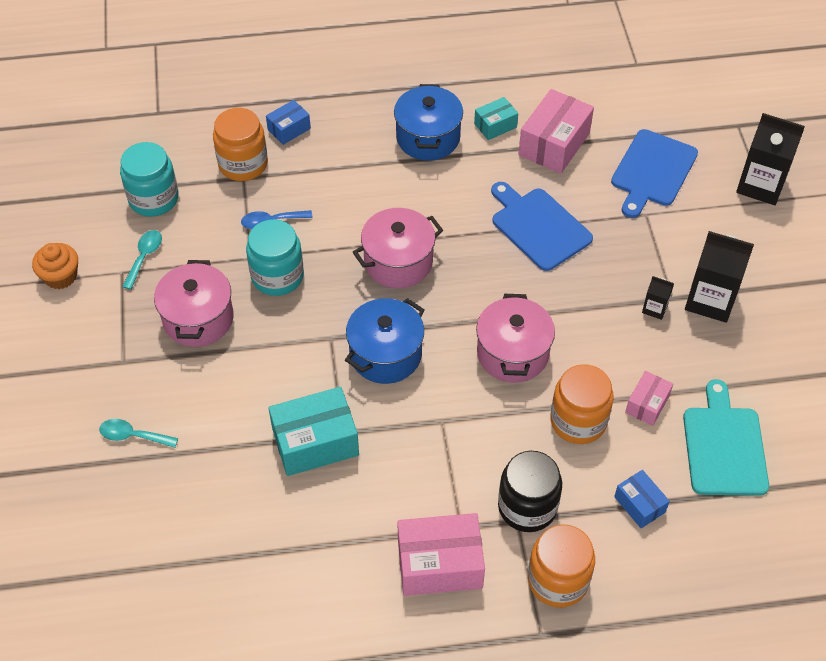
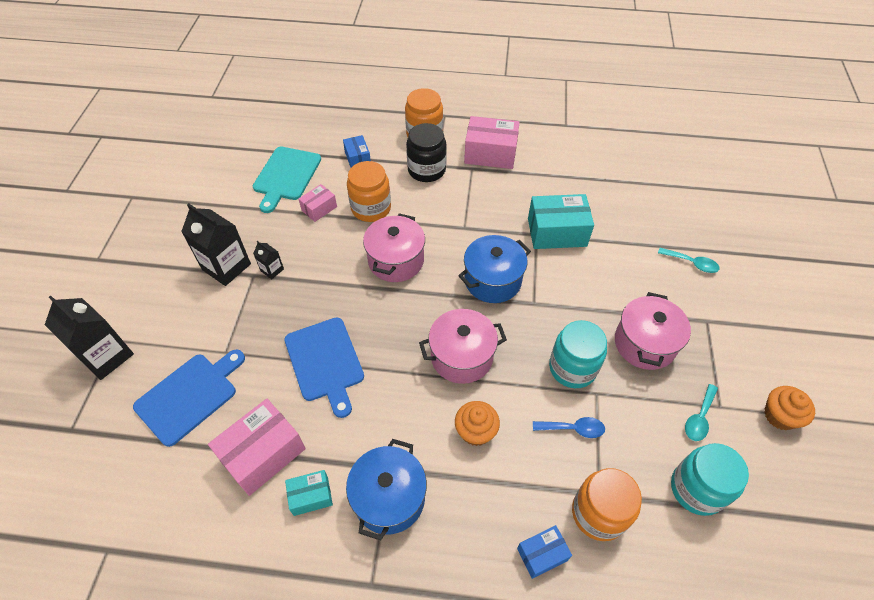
camera: 165 degrees left, 0 degrees up
none -> orange cupcake [455,401,500,446]

